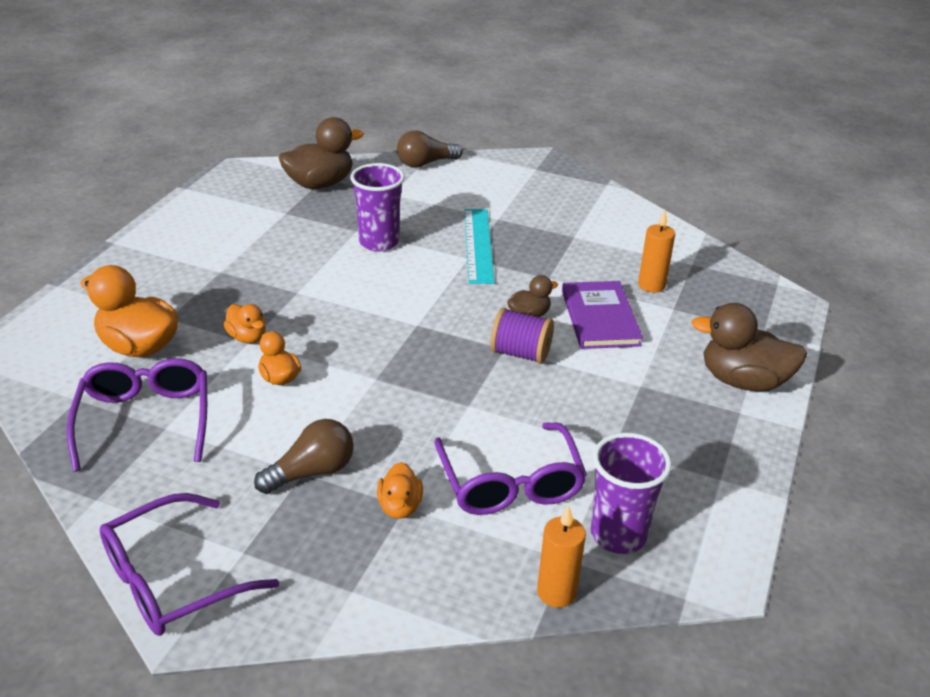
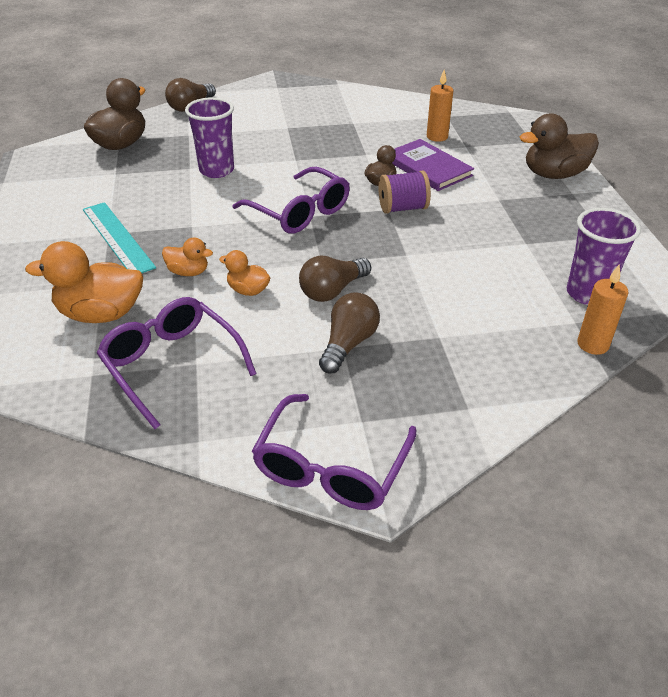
camera: 30 degrees left, 5 degrees up
orange duck [377,462,423,519] -> none
purple glasses [435,422,587,515] -> purple glasses moved to [233,167,350,234]
turquoise ruler [464,209,495,284] -> turquoise ruler moved to [83,202,156,273]
none -> brown light bulb [299,256,371,302]

